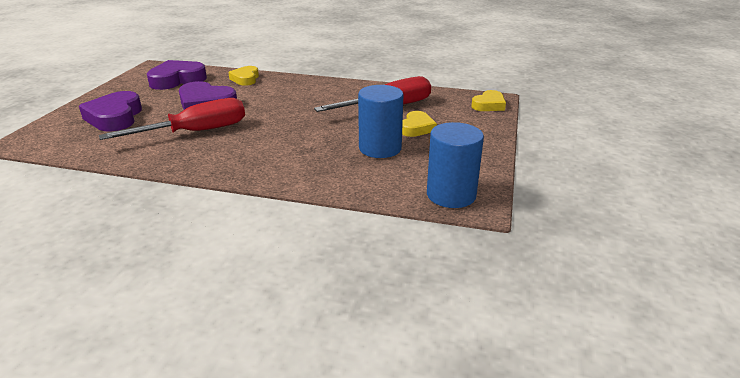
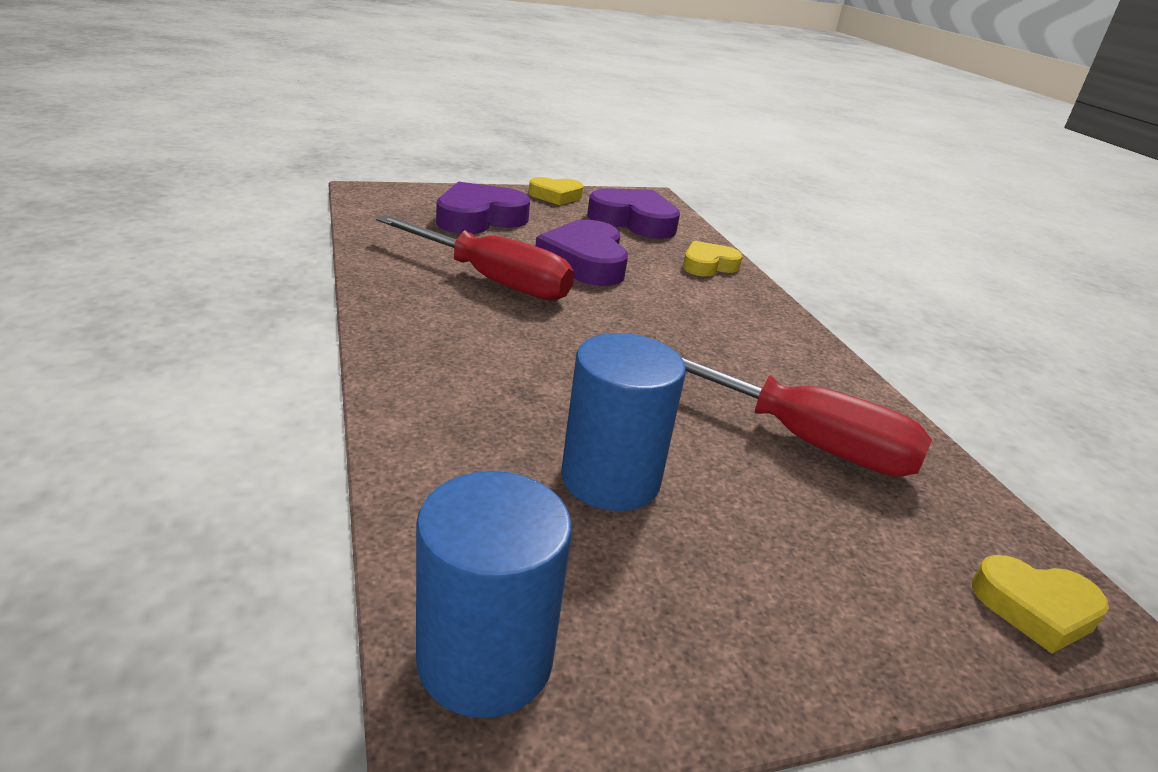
camera: 55 degrees right, 0 degrees up
yellow heart [402,111,437,137] -> yellow heart moved to [529,177,584,205]

